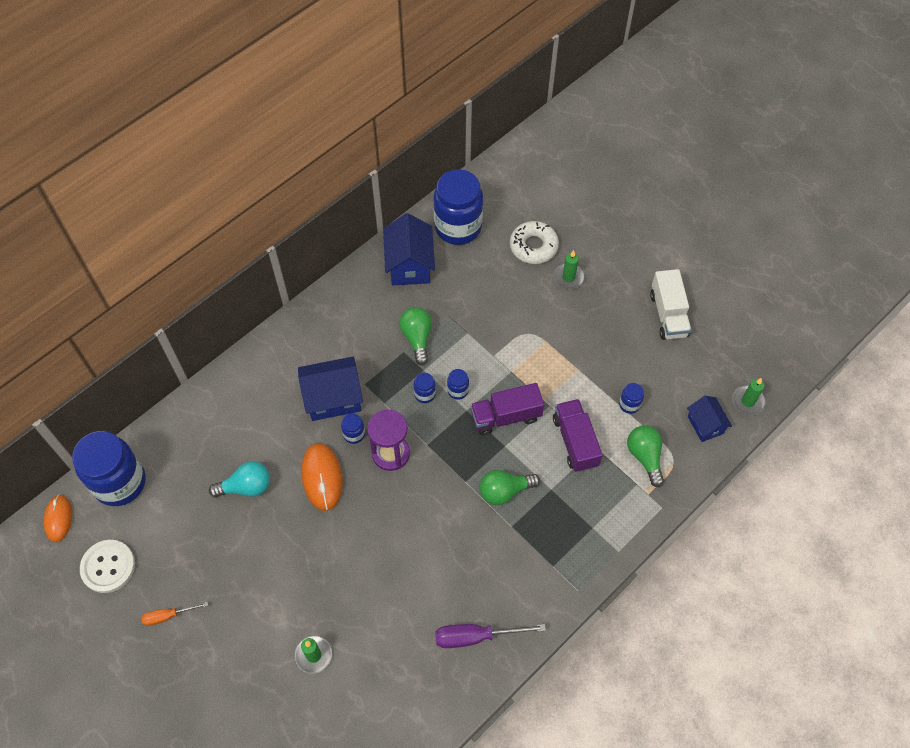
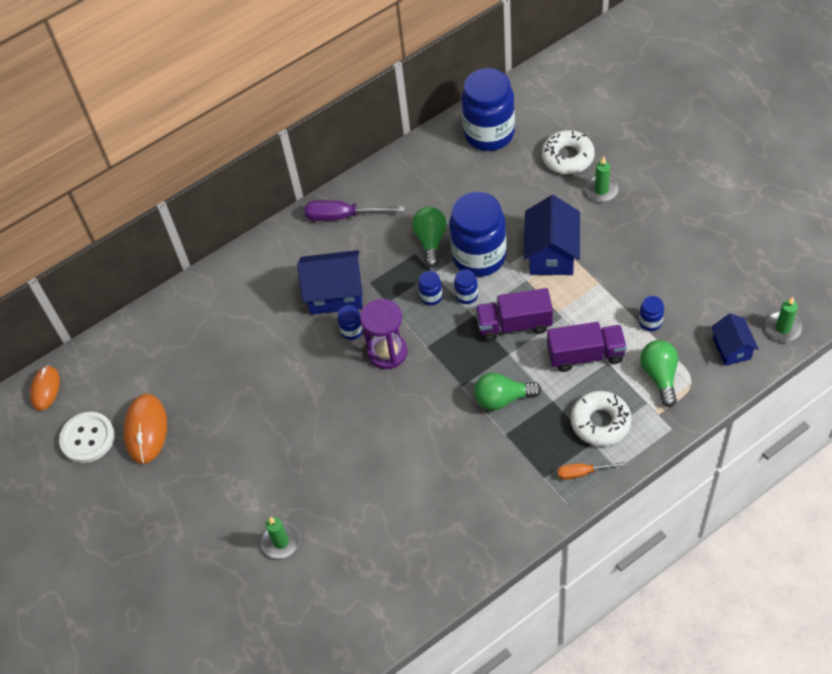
camera: 15 degrees right, 5 degrees down
blue jar [72,431,146,506] -> blue jar moved to [449,192,507,277]
orange screwdriver [141,602,208,626] -> orange screwdriver moved to [557,461,627,480]
turquoise light bulb [209,461,270,497] -> none
orange mouse [301,443,343,511] -> orange mouse moved to [124,394,167,464]
blue house [383,213,435,285] -> blue house moved to [524,195,580,275]
purple screwdriver [435,624,546,648] -> purple screwdriver moved to [305,200,405,221]
purple truck [553,399,603,472] -> purple truck turned 90 degrees clockwise [547,322,627,372]
white truck [650,269,691,340] -> none
none -> white donut [571,391,632,446]

